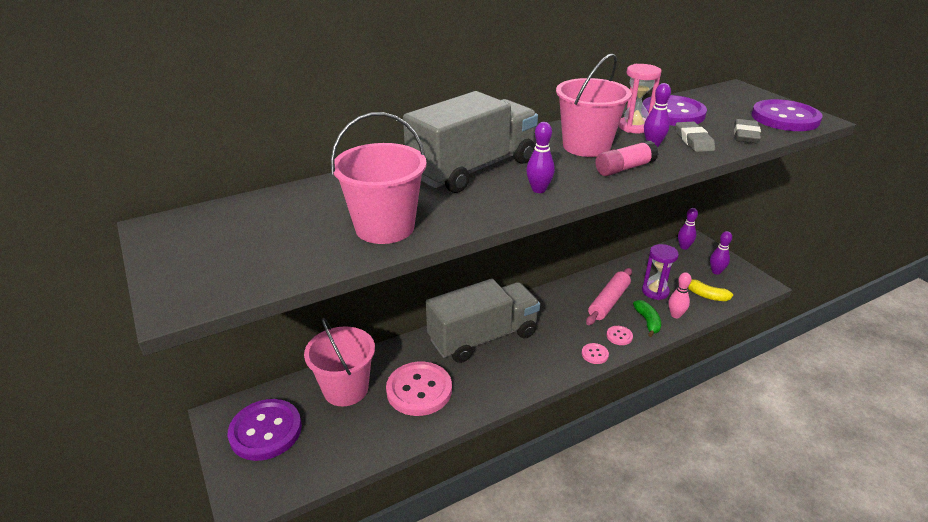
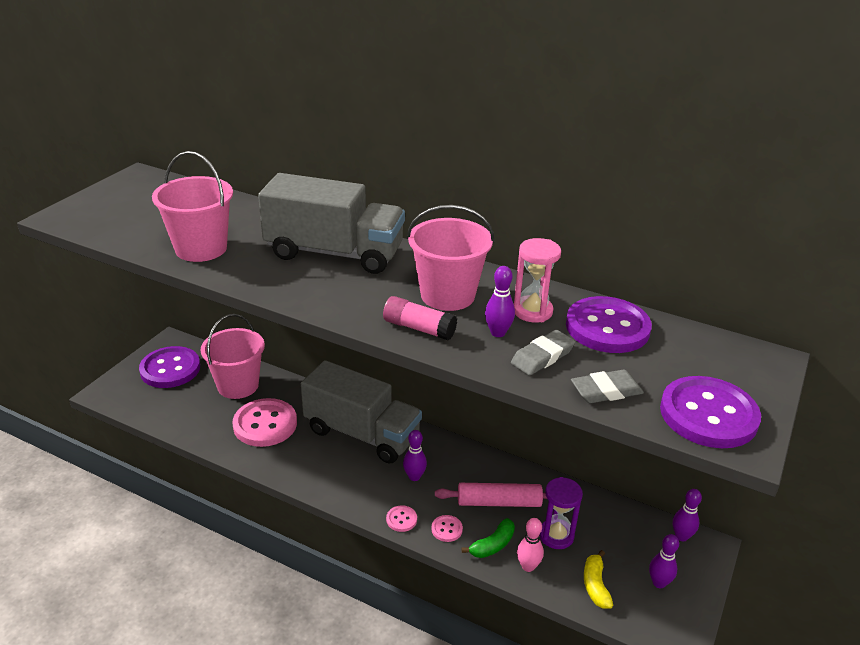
camera: 55 degrees right, 0 degrees up
purple bowling pin [526,122,555,193] -> purple bowling pin moved to [403,430,427,481]

